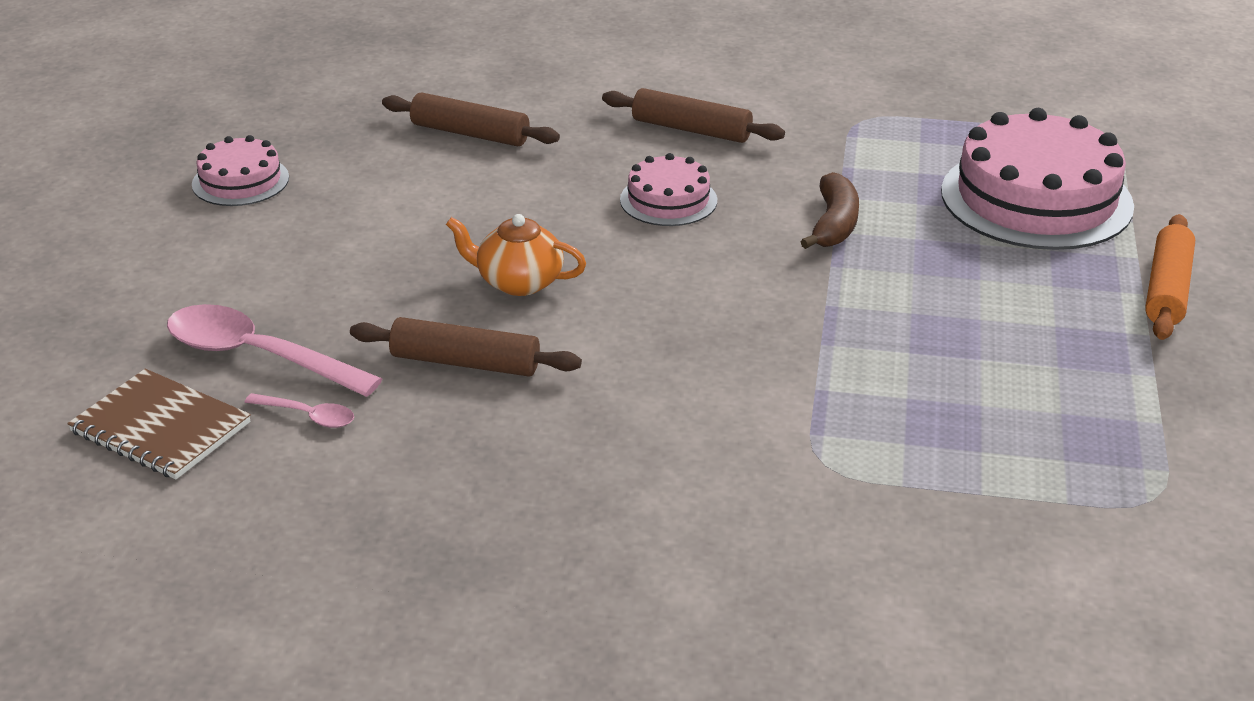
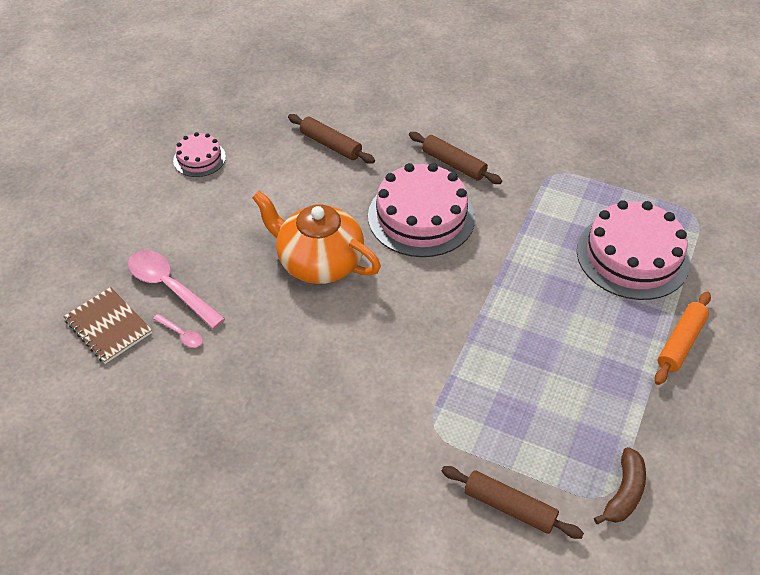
camera: 15 degrees right, 15 degrees up
brown rolling pin [350,317,582,376] -> brown rolling pin moved to [442,466,584,539]
orange teapot [446,214,586,296] -> orange teapot [252,191,381,284], size x1.81
pink cake [620,153,717,226] -> pink cake [368,163,475,257], size x1.94
brown banana [800,172,859,249] -> brown banana moved to [594,447,646,524]

